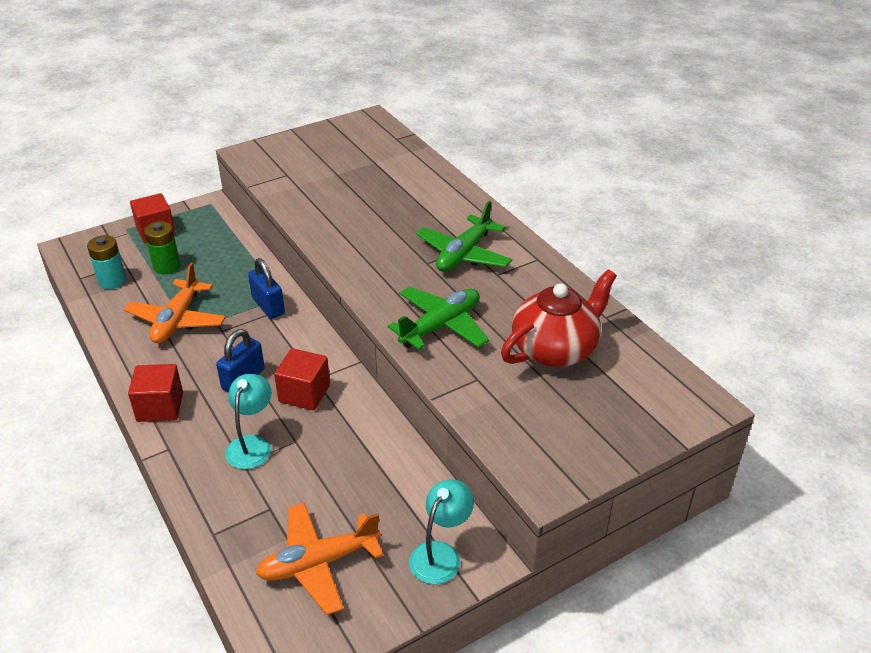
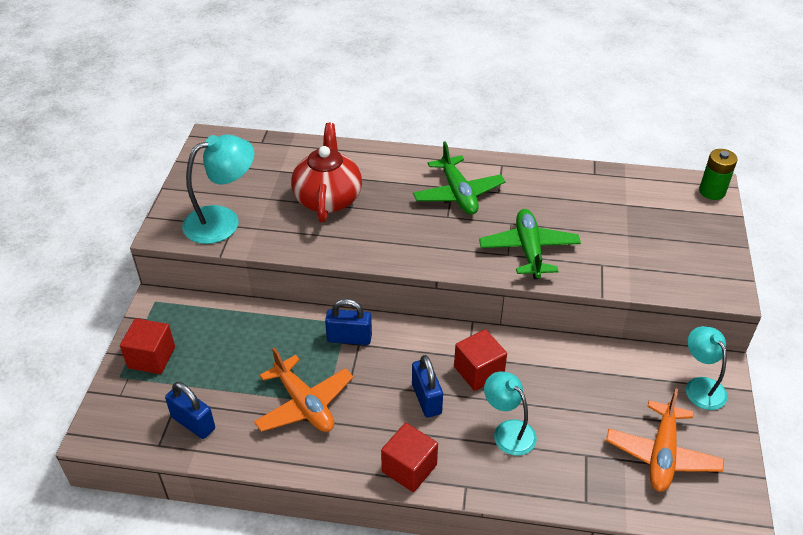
camera: 50 degrees left, 5 degrees up
turquoise battery [87,235,126,289] -> blue padlock [165,382,215,439]
green battery [144,221,180,274] -> green battery moved to [699,149,737,200]
red teapot [501,269,617,367] -> red teapot moved to [291,123,362,222]
none -> turquoise lamp [182,134,254,244]

